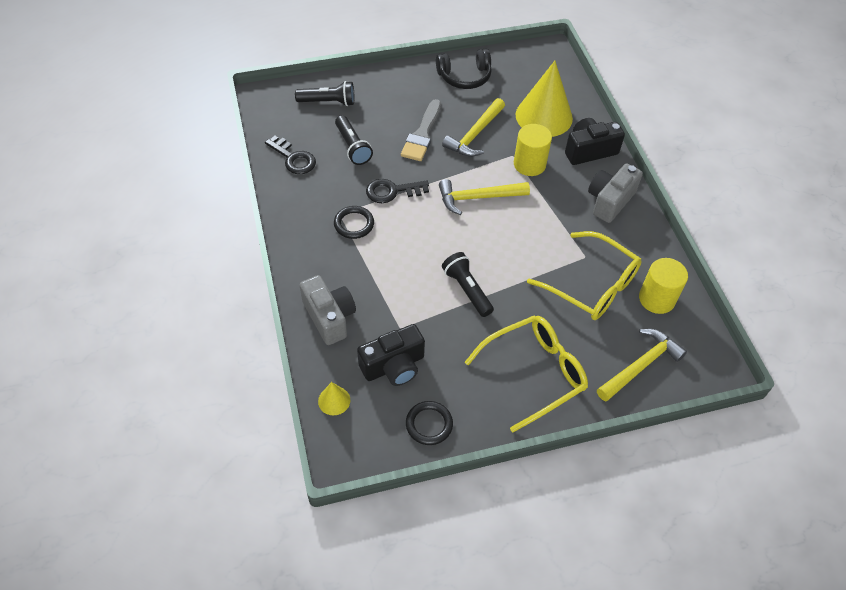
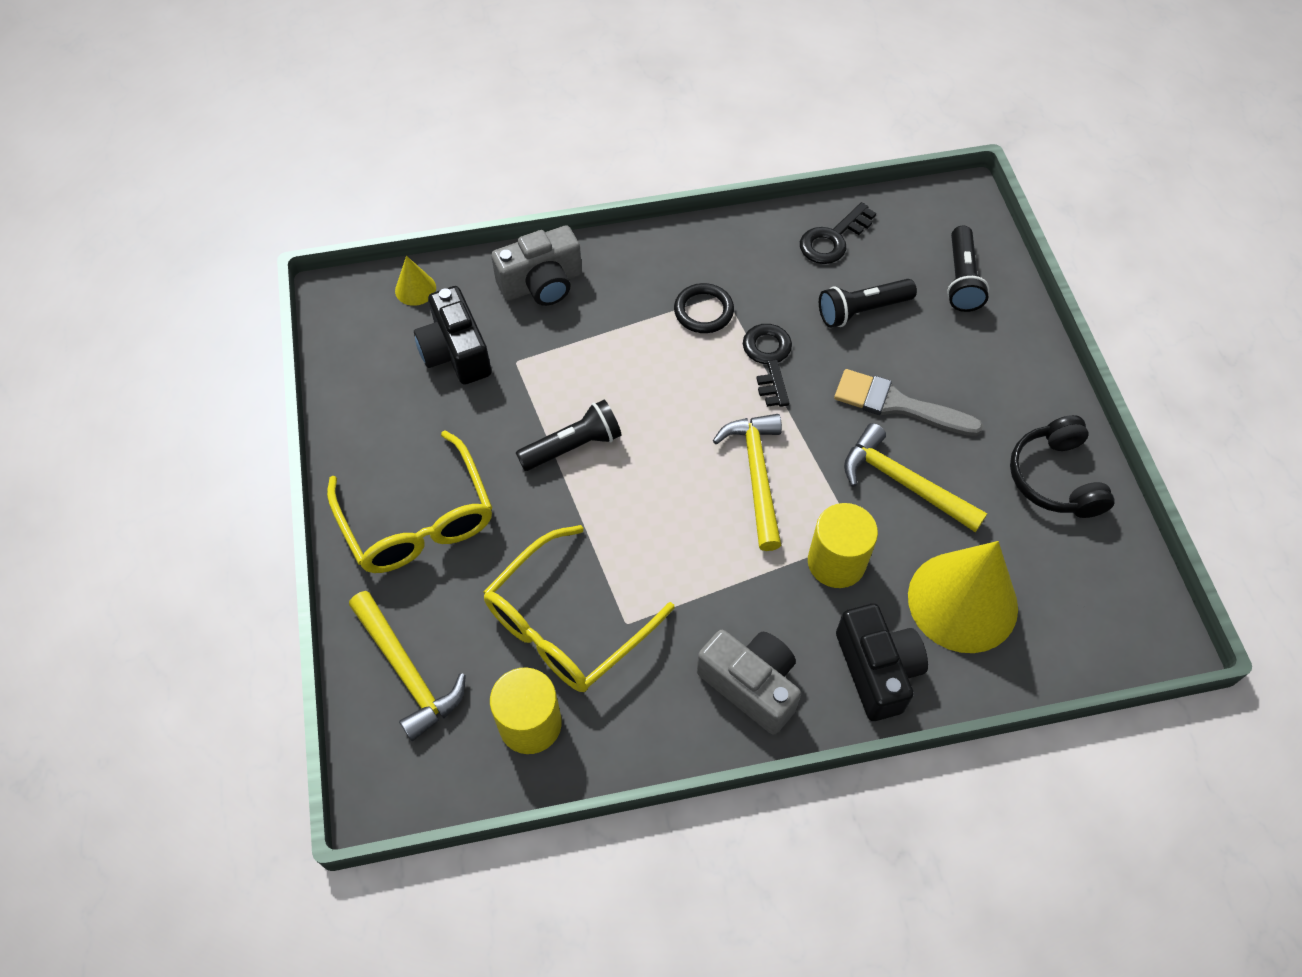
camera: 95 degrees right, 5 degrees up
black ring [406,401,453,445] -> none

